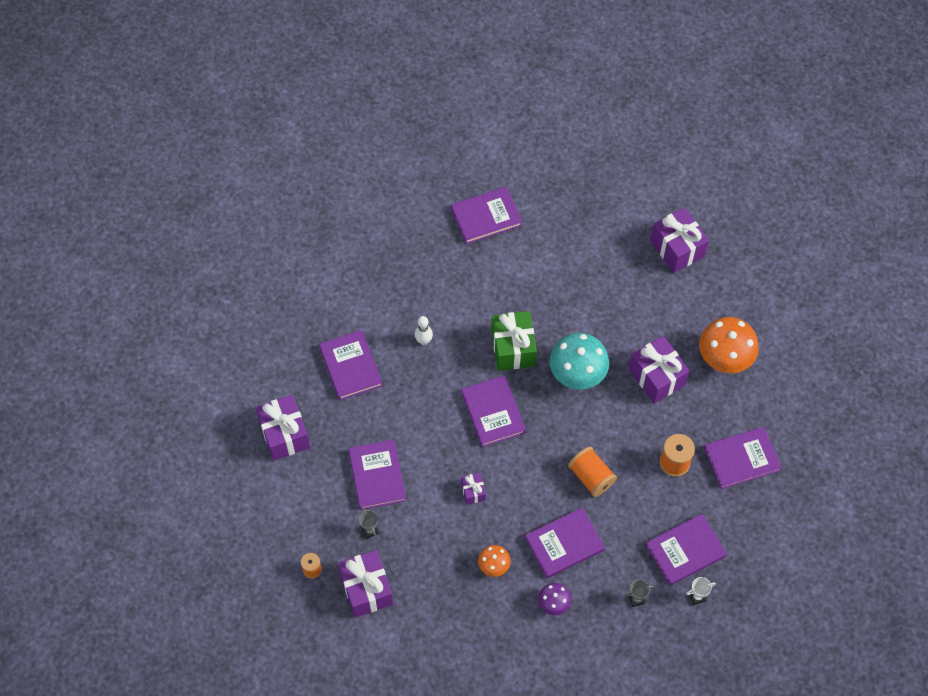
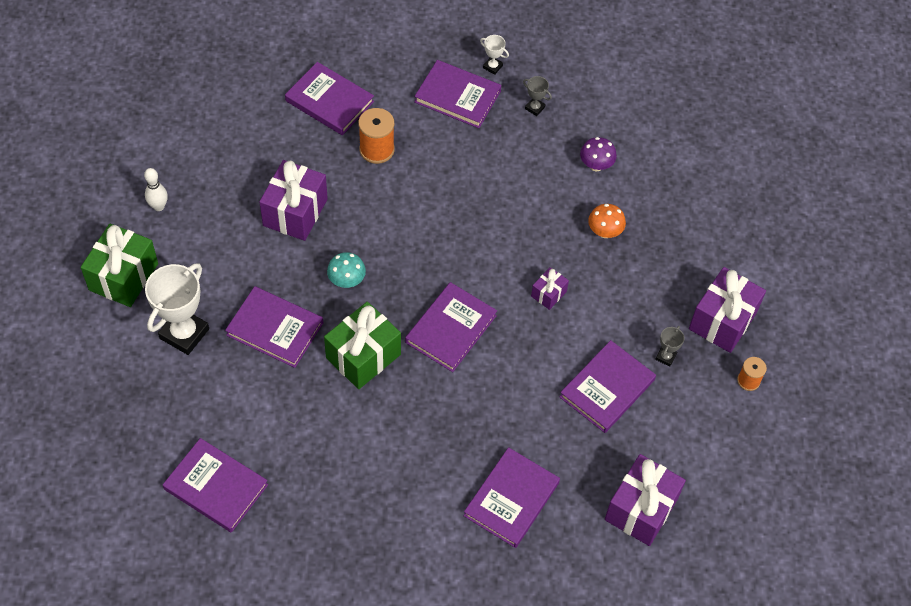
camera: 130 degrees left, 5 degrees down
white bowling pin [415,316,433,345] -> white bowling pin moved to [144,168,168,211]
purple book [525,507,605,578] -> purple book moved to [225,286,323,368]
turquoise mushroom [550,333,609,390] -> turquoise mushroom [327,252,366,288], size x0.52
orange spool [568,447,617,497] -> none
purple gift [650,207,709,273] -> green gift [81,223,158,307]
orange mushroom [699,317,759,373] -> none
none -> white trophy [145,263,209,355]

